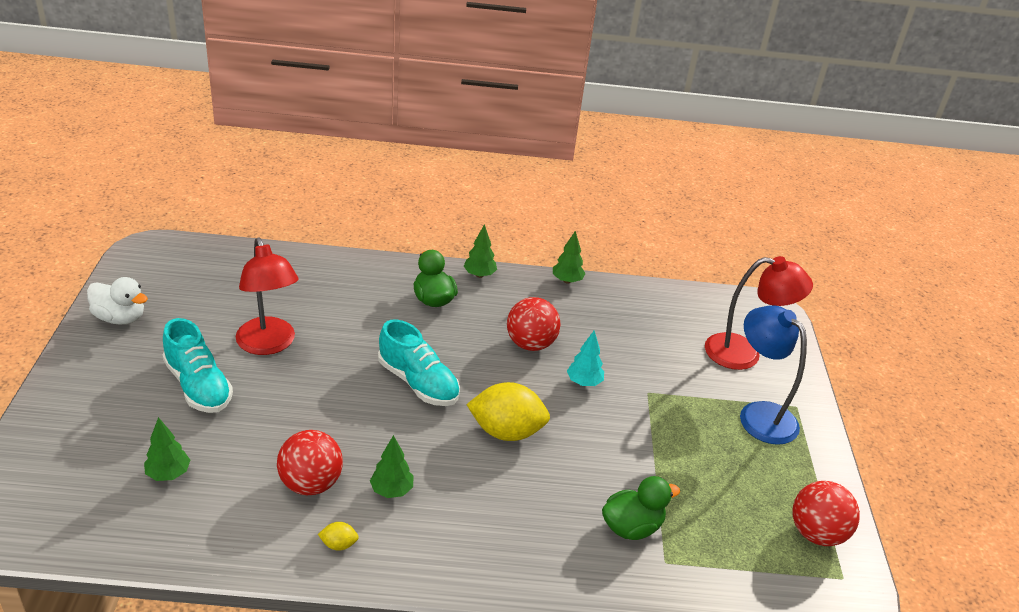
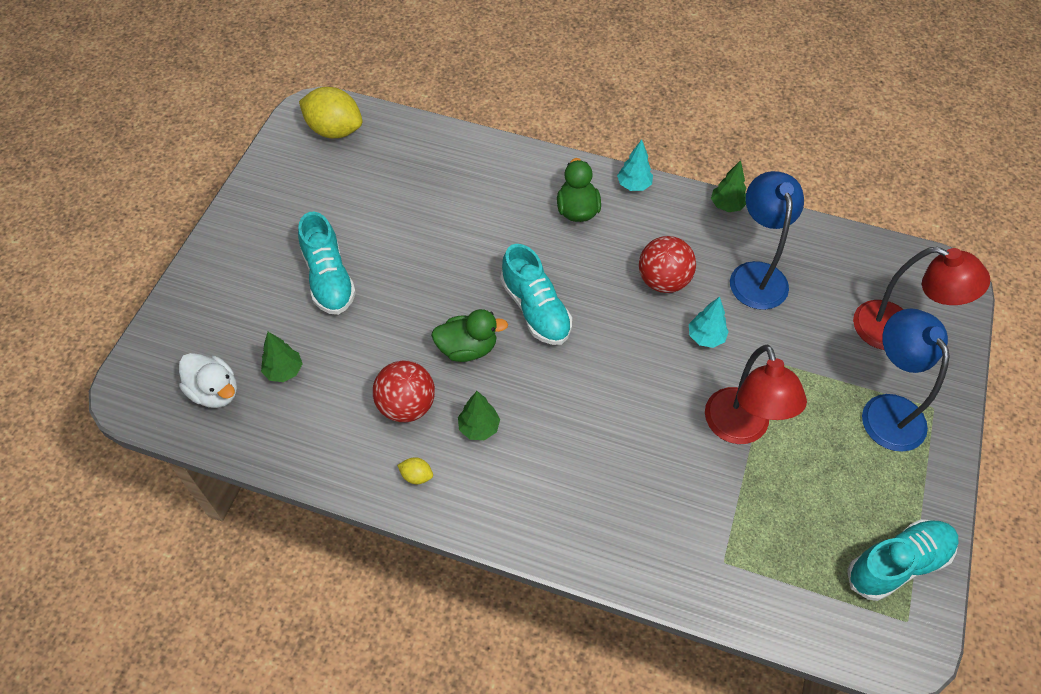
camera: 20 degrees right, 20 degrees up
white duck [87,277,148,325] -> white duck moved to [179,353,237,408]
red lamp [236,238,299,355] -> red lamp moved to [705,345,807,444]
green tree [464,224,497,278] -> turquoise tree [617,140,653,191]
yellow lemon [466,382,550,441] -> yellow lemon moved to [299,87,362,138]
green duck [602,476,680,540] -> green duck moved to [431,309,508,362]
red ball [792,481,860,546] -> turquoise shoe [847,519,958,601]
none -> blue lamp [730,171,804,310]

